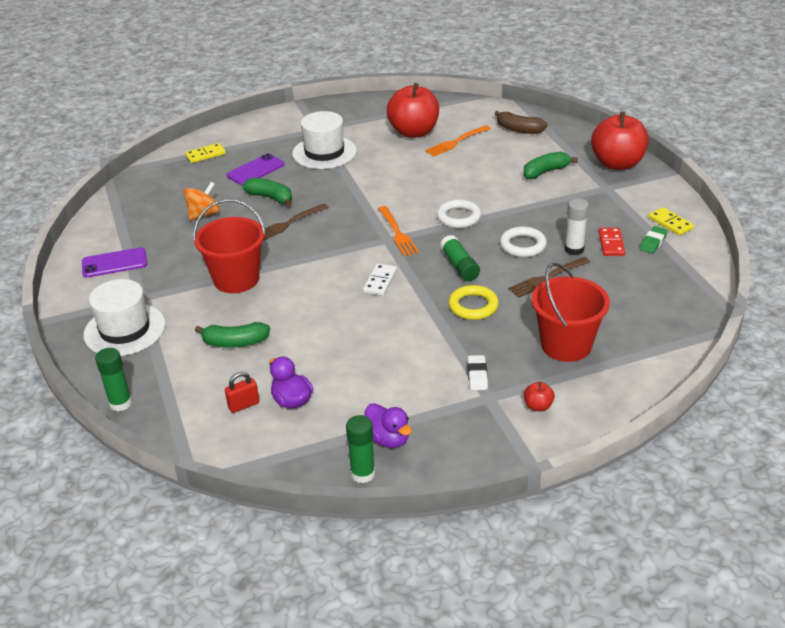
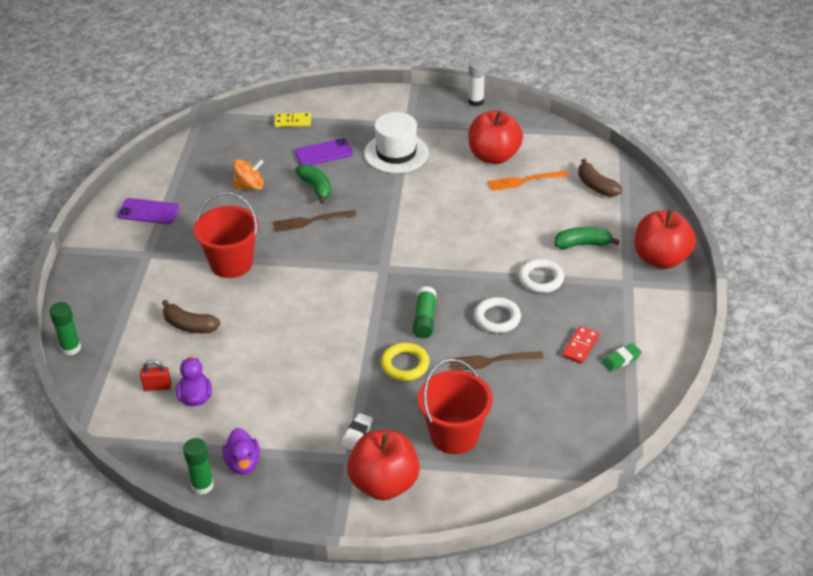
camera: 25 degrees right, 5 degrees up
white hat [83,279,166,356] -> none
green banana [195,322,270,348] -> brown banana [162,300,220,334]
white domino [363,264,397,296] -> none
orange fork [378,206,419,256] -> none
white ring [437,199,481,228] -> white ring moved to [519,259,564,293]
red apple [524,382,555,411] -> red apple [347,430,420,500], size x2.48
white glue stick [565,198,589,255] -> white glue stick moved to [468,59,486,106]
yellow domino [648,207,694,236] -> none

